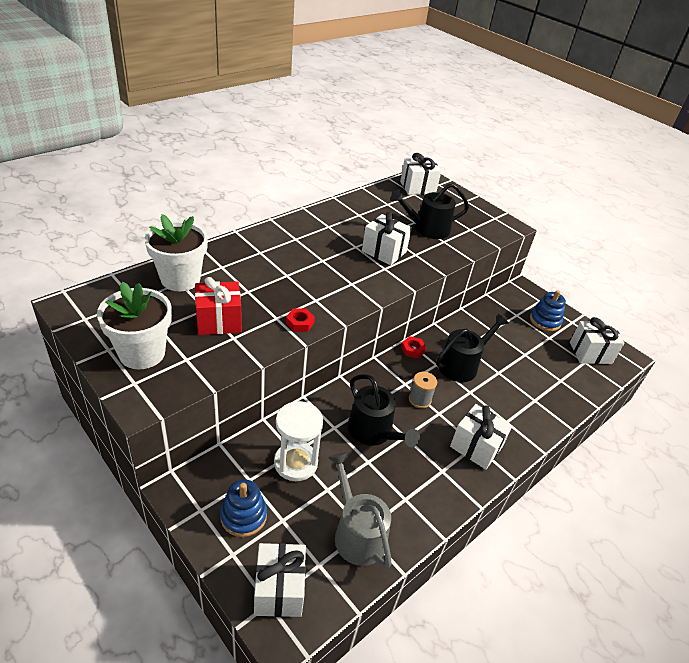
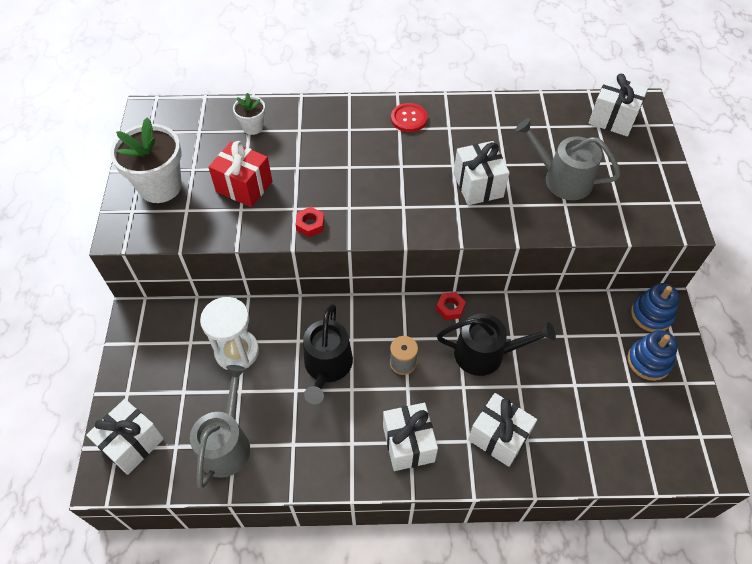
camera: 45 degrees right, 15 degrees up
white flower pot [145,214,208,291] -> white flower pot [233,93,265,135], size x0.52
blue stacking toy [220,479,267,537] -> blue stacking toy moved to [631,283,680,332]
black watering can [391,183,469,239] -> grey watering can [515,118,621,200]
white gift [570,317,624,364] -> white gift moved to [468,393,537,467]
none -> red button [391,103,428,132]

